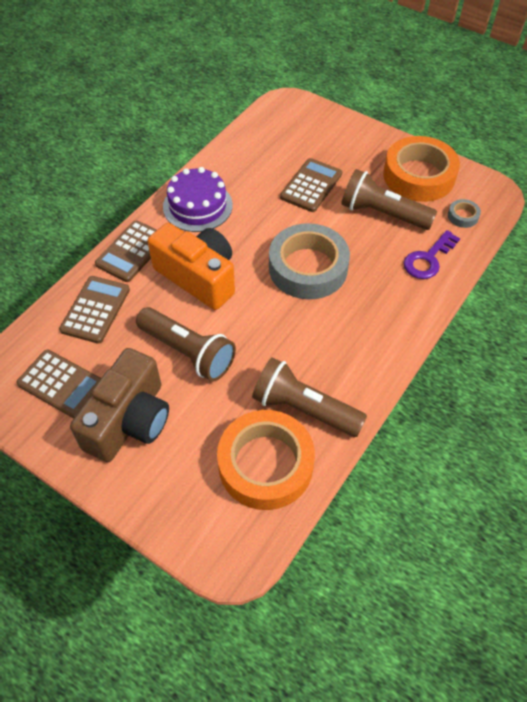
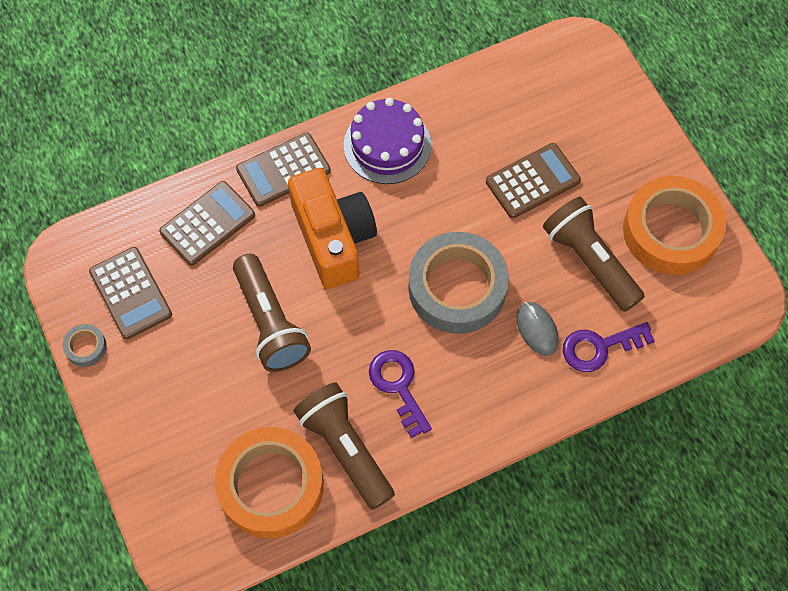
camera: 30 degrees right, 10 degrees up
brown camera [70,348,169,462] -> none
grey tape [448,199,481,228] -> grey tape moved to [63,324,107,367]
none -> purple key [369,350,432,438]
none -> grey mouse [517,302,559,356]

